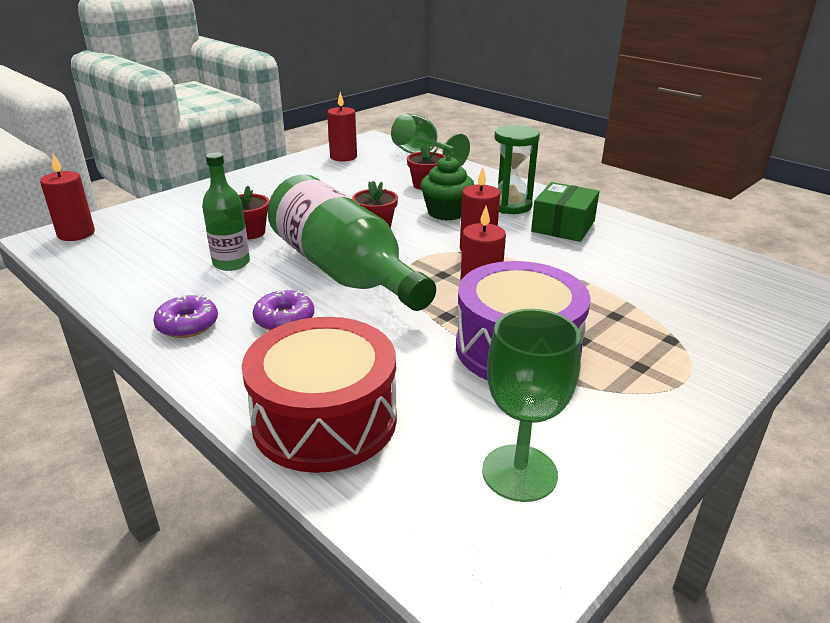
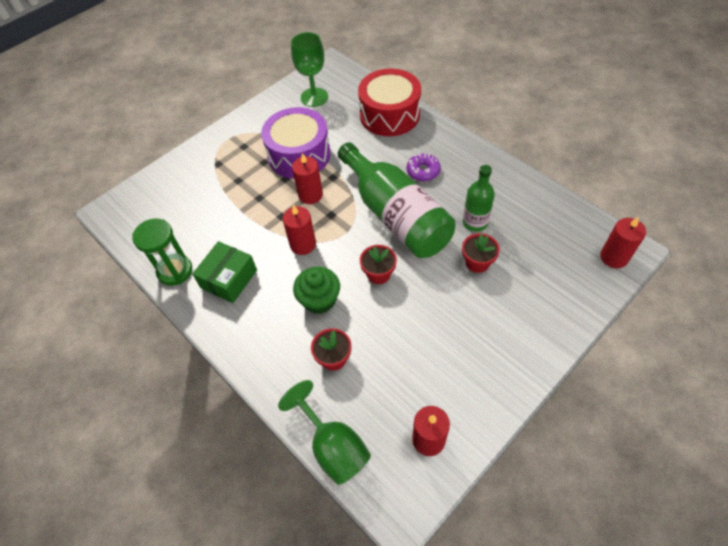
camera: 175 degrees left, 25 degrees up
purple donut [153,295,218,338] -> none
green hourglass [495,125,540,214] -> green hourglass moved to [132,218,192,286]

